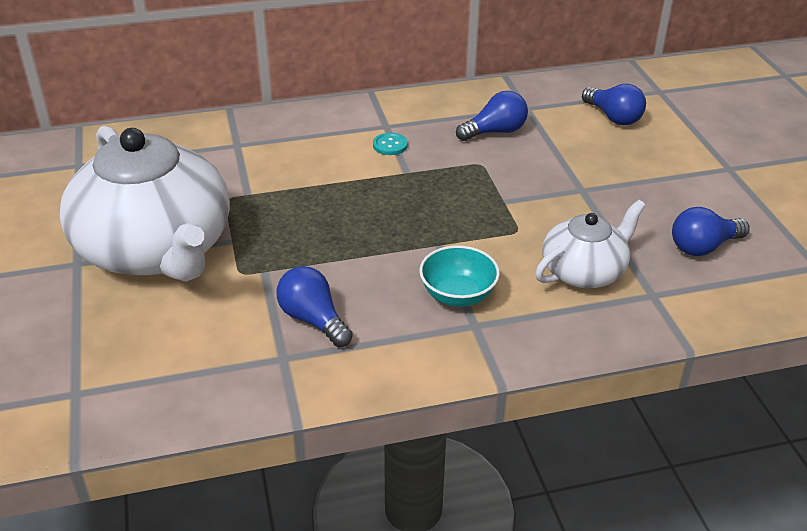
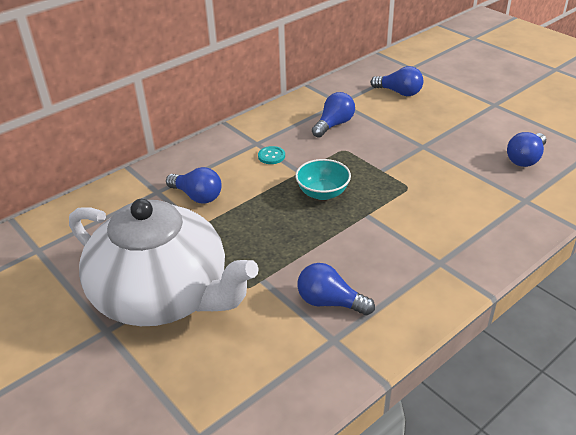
camera: 25 degrees left, 0 degrees up
turquoise bowl [419,245,500,307] -> turquoise bowl moved to [295,159,351,200]
white teapot [535,200,646,288] -> none
none -> blue light bulb [166,167,222,204]

